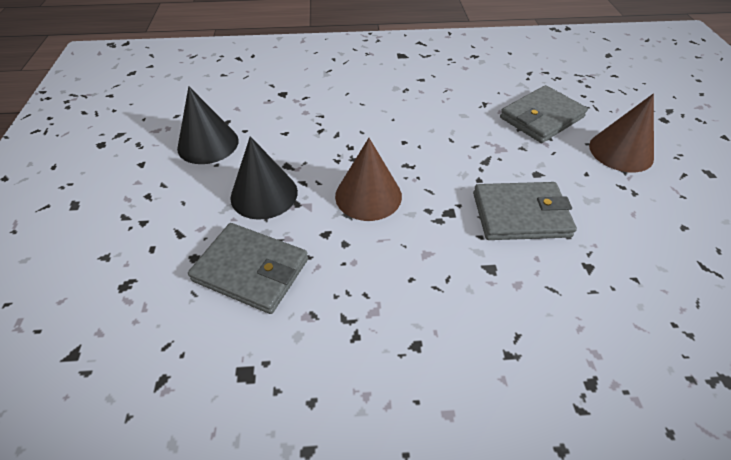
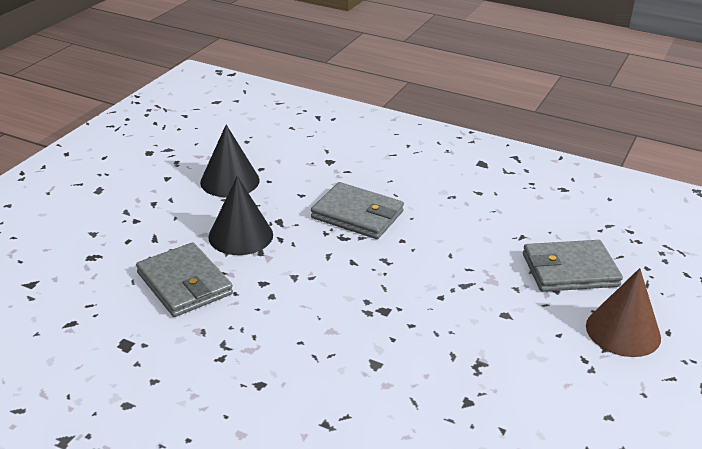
camera: 30 degrees right, 15 degrees down
brown cone [335,138,402,221] -> none
grey wallet [473,182,577,240] -> grey wallet moved to [311,182,404,239]

